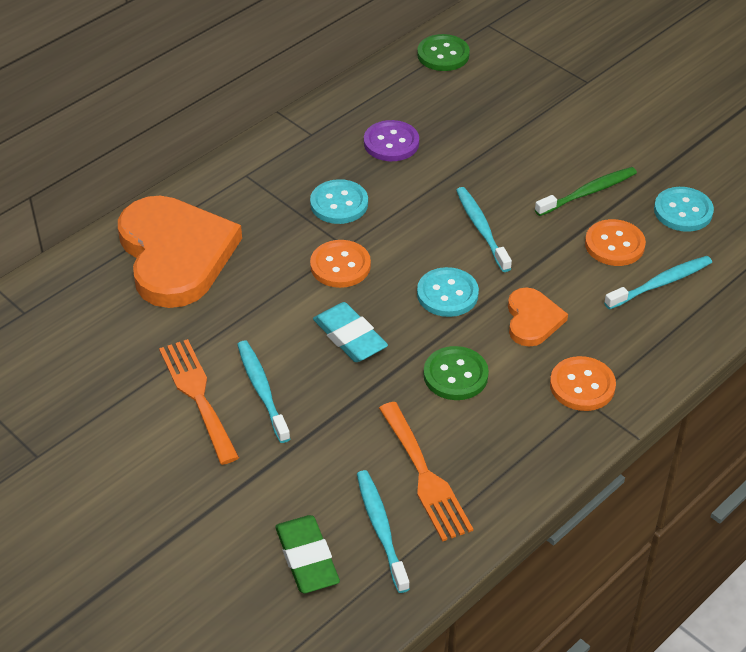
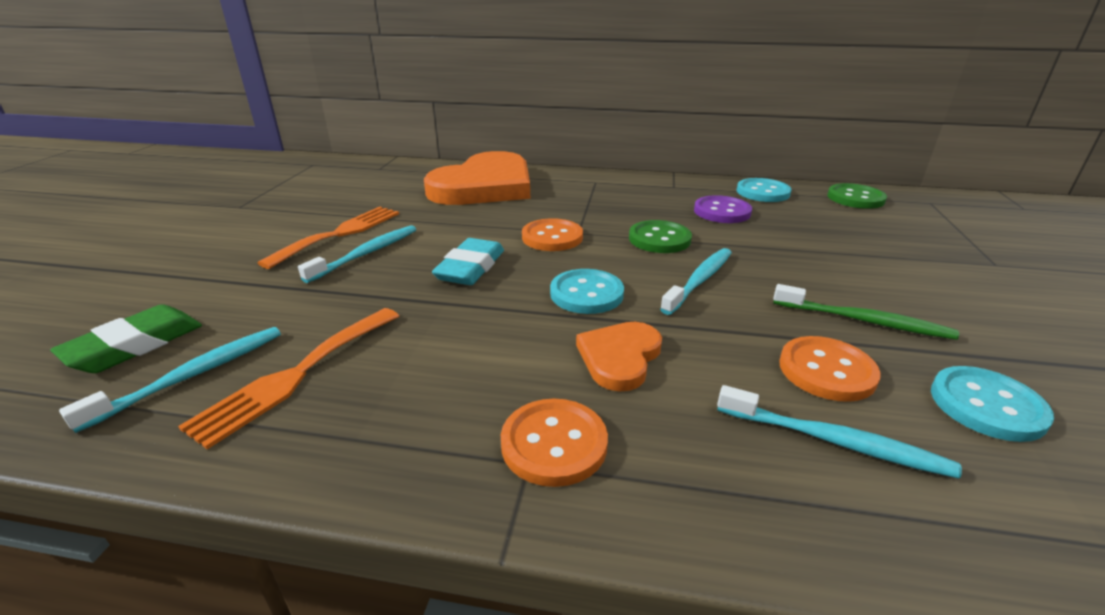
camera: 55 degrees right, 15 degrees down
turquoise button [310,179,368,224] -> turquoise button moved to [737,178,792,202]
green button [424,346,489,400] -> green button moved to [629,220,692,253]
orange heart [508,287,568,347] -> orange heart turned 150 degrees clockwise [576,322,662,392]

